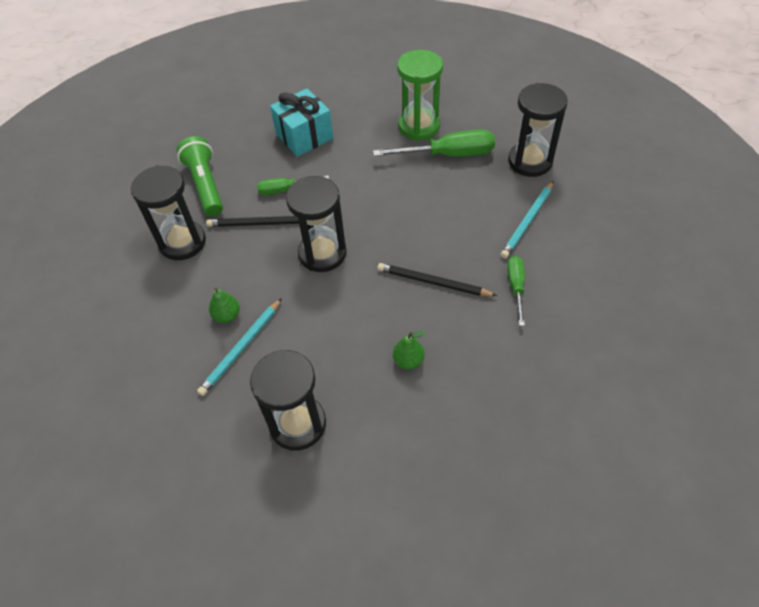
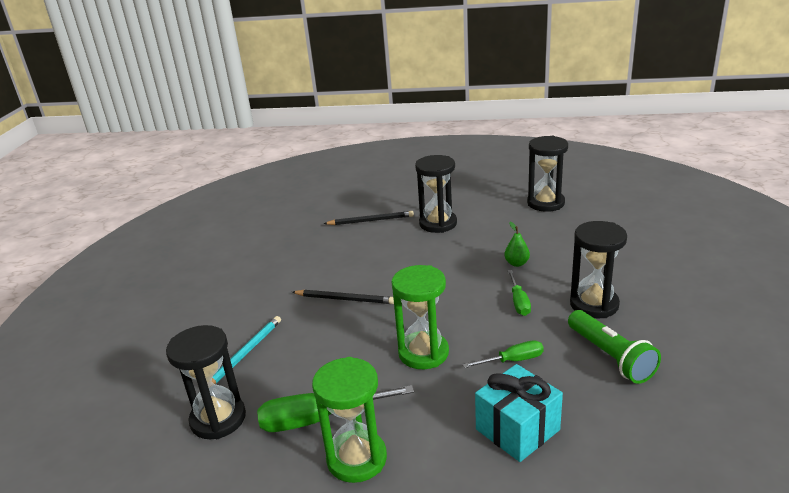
camera: 175 degrees right, 25 degrees down
turquoise pencil [197,298,282,396] -> none
black pencil [206,216,299,227] -> black pencil moved to [323,211,414,225]
black hourglass [286,176,347,272] -> black hourglass moved to [527,136,568,212]
green pear [393,331,425,369] -> none
green screwdriver [507,256,525,326] -> green screwdriver moved to [508,270,531,316]
none -> green hourglass [392,265,449,369]

